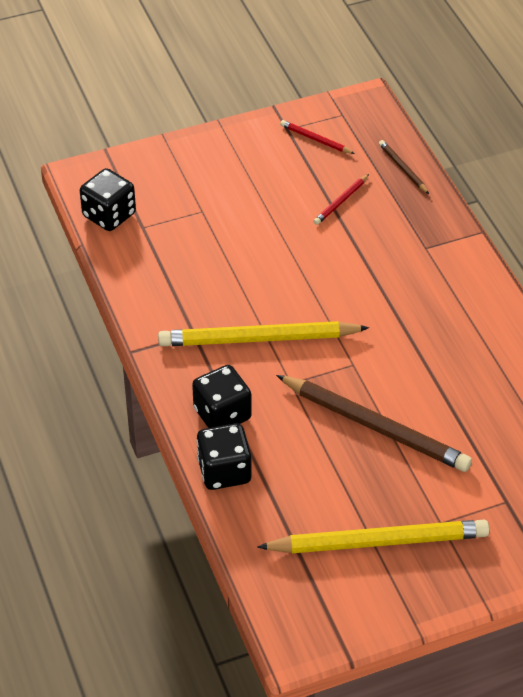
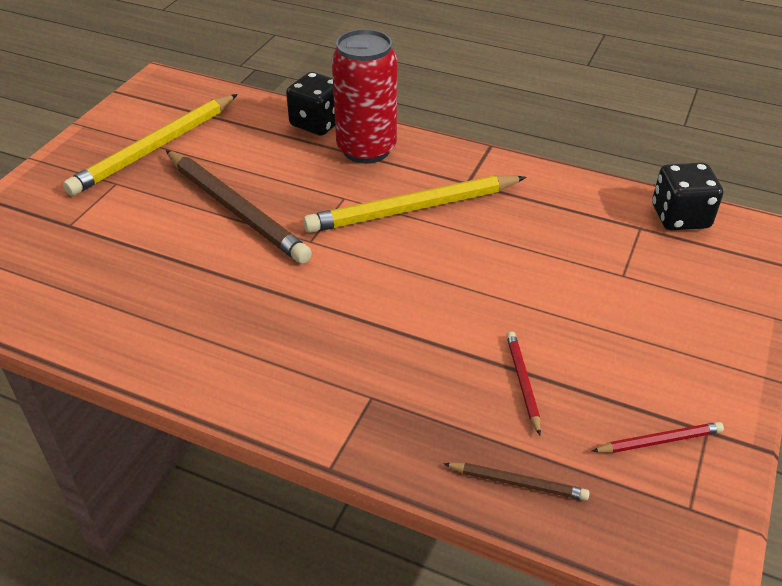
camera: 135 degrees right, 5 degrees down
yellow pencil [158,321,369,346] -> yellow pencil turned 150 degrees counterclockwise [303,175,527,233]
black dice [192,365,252,428] -> red can [332,29,397,164]
brown pencil [276,375,472,472] -> brown pencil turned 120 degrees counterclockwise [166,150,312,264]

